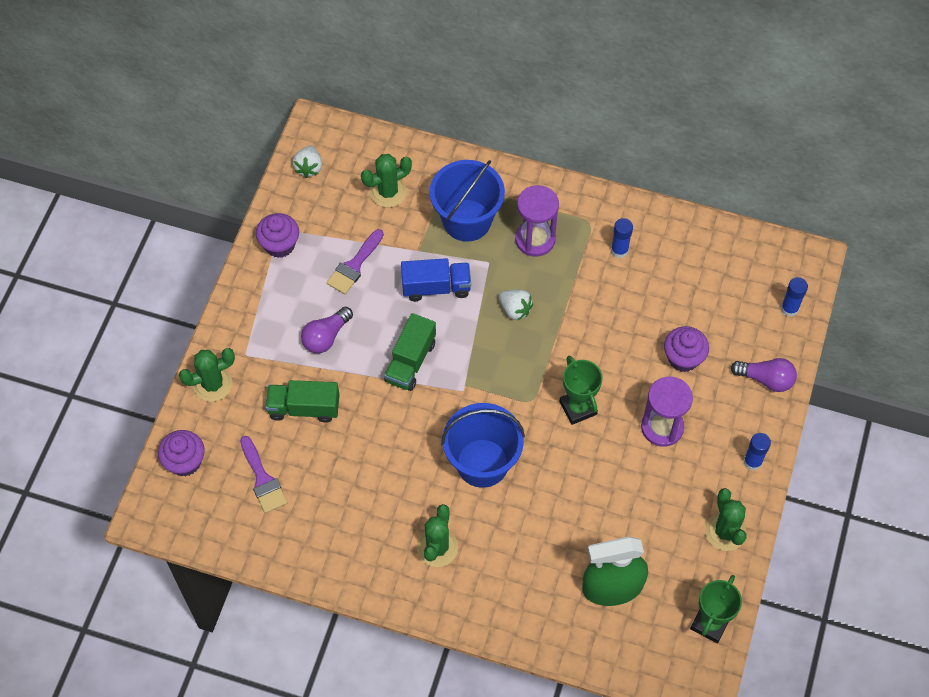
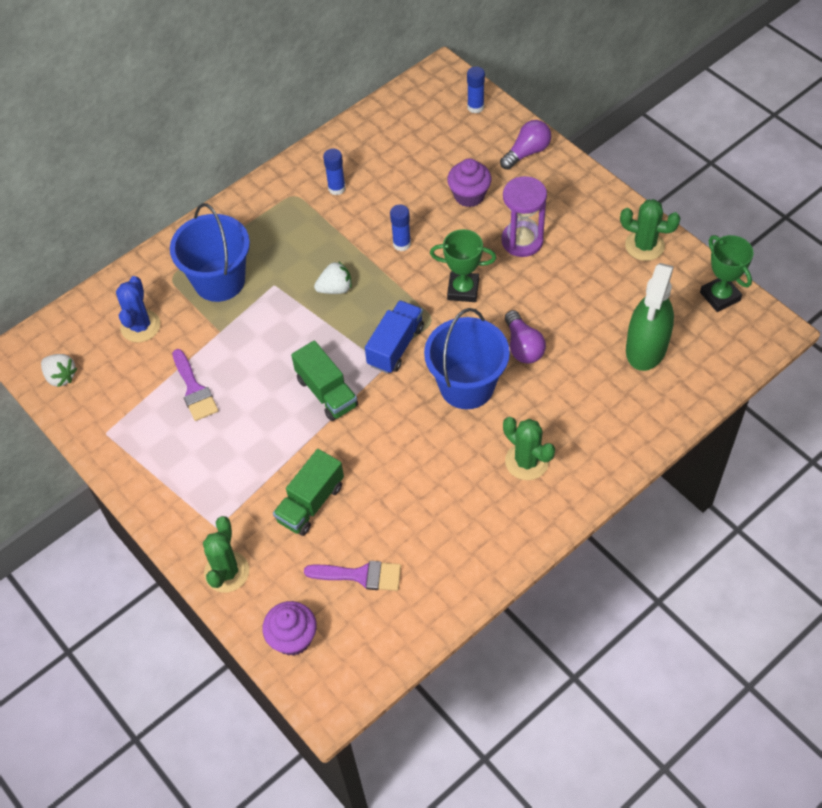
camera: 55 degrees left, 5 degrees down
purple cupcake [256,213,299,258] -> none
purple light bulb [301,307,353,353] -> purple light bulb moved to [505,310,546,364]
green cactus [361,154,412,208] -> blue cactus [116,276,160,343]
blue truck [401,258,471,301] -> blue truck moved to [365,300,424,374]
purple hourglass [515,185,559,257] -> none
blue glue stick [743,433,771,471] -> blue glue stick moved to [390,204,411,251]

